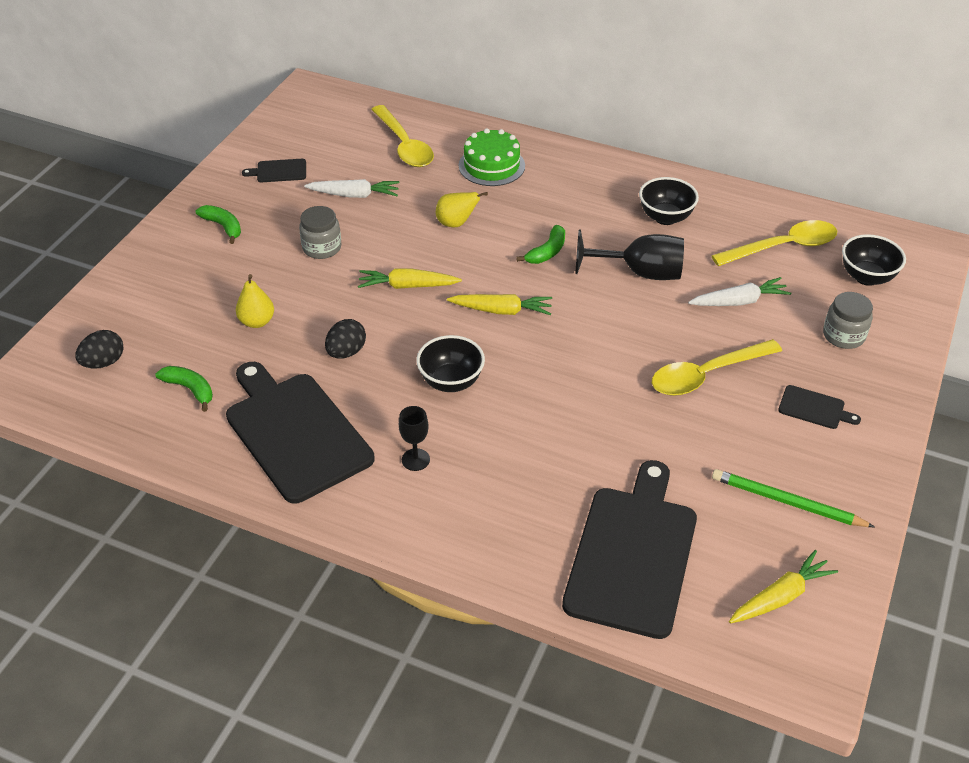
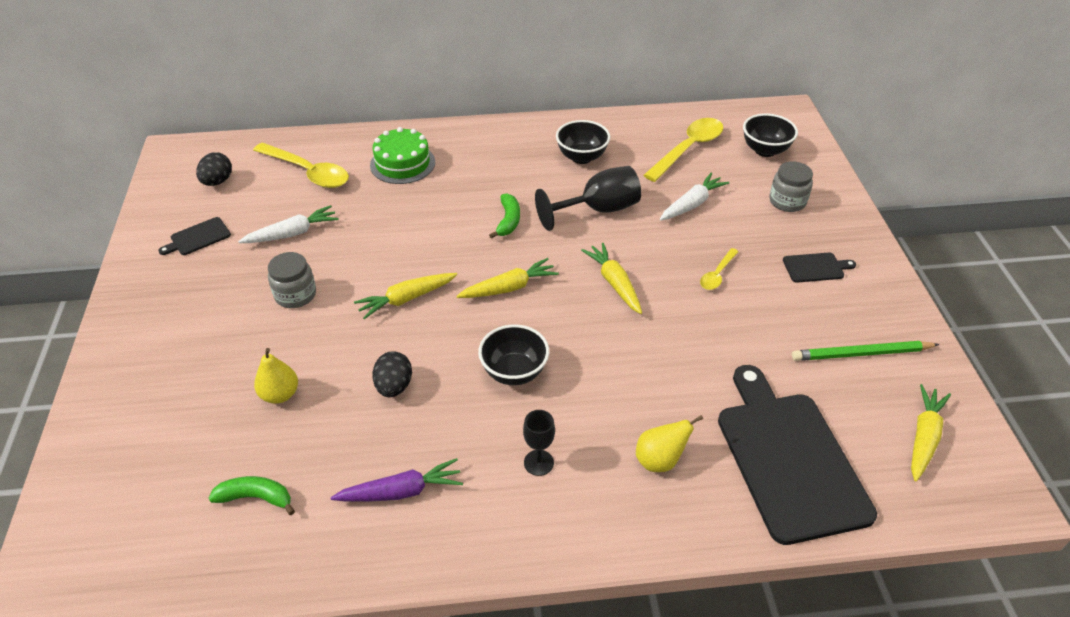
camera: 30 degrees left, 0 degrees up
black egg [75,330,124,369] -> black egg moved to [196,152,232,186]
green banana [196,205,241,244] -> none
black cutting board [226,362,375,504] -> purple carrot [330,458,463,502]
yellow pear [436,192,488,228] -> yellow pear moved to [636,415,703,472]
yellow spoon [652,339,782,396] -> yellow spoon [700,248,739,290], size x0.52
none -> yellow carrot [581,242,642,314]

